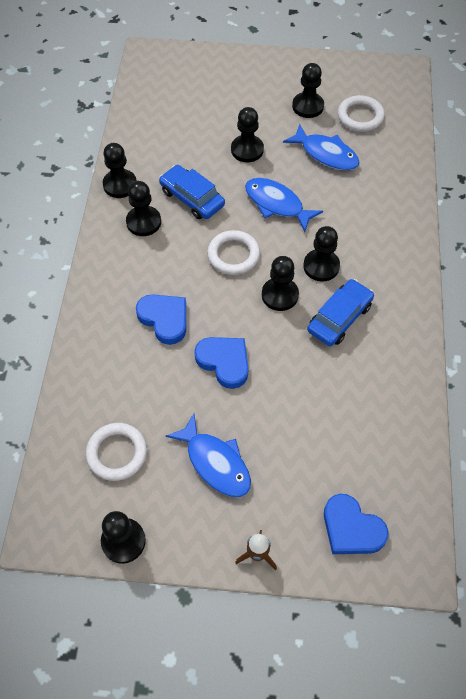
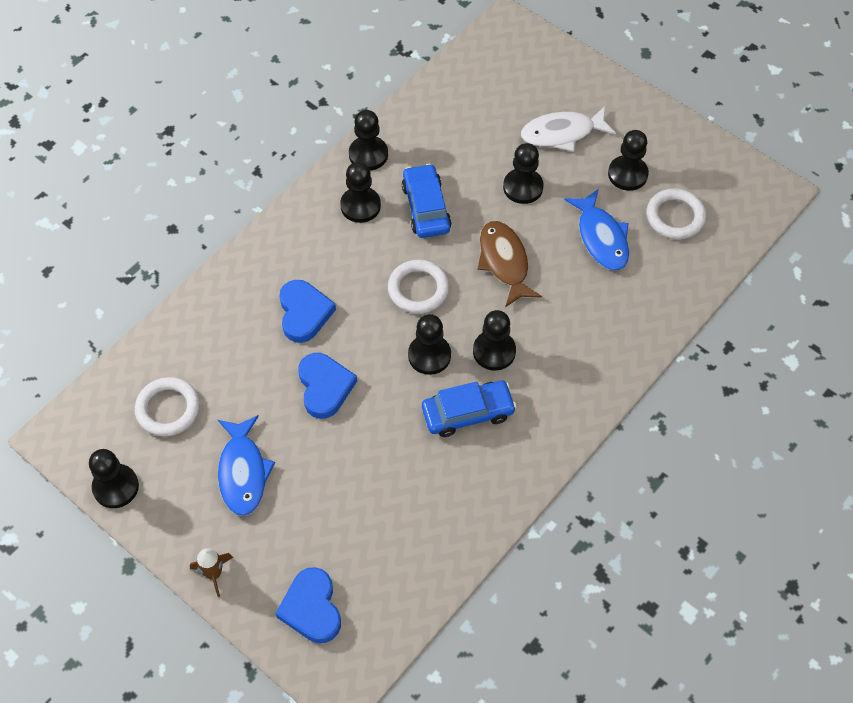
camera: 35 degrees right, 0 degrees up
blue fish [245,178,323,232] -> brown fish [477,221,542,307]
none -> white fish [521,106,616,152]

